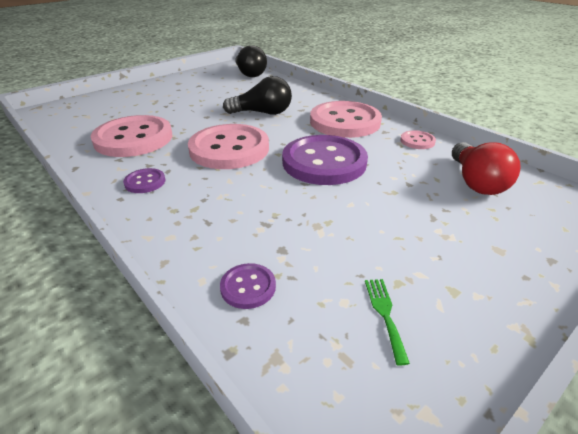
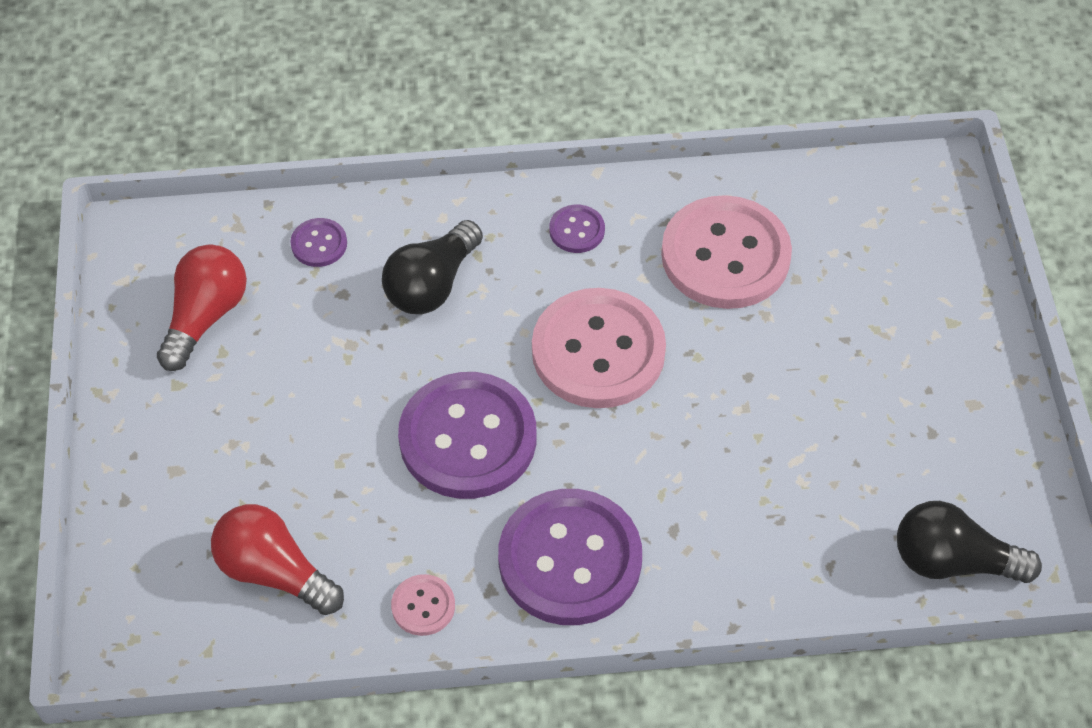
camera: 125 degrees right, 20 degrees up
black light bulb [223,76,292,115] -> black light bulb moved to [382,220,483,314]
pink button [310,101,382,138] -> purple button [498,489,642,625]
green fork [365,279,410,366] -> red light bulb [157,244,247,371]

